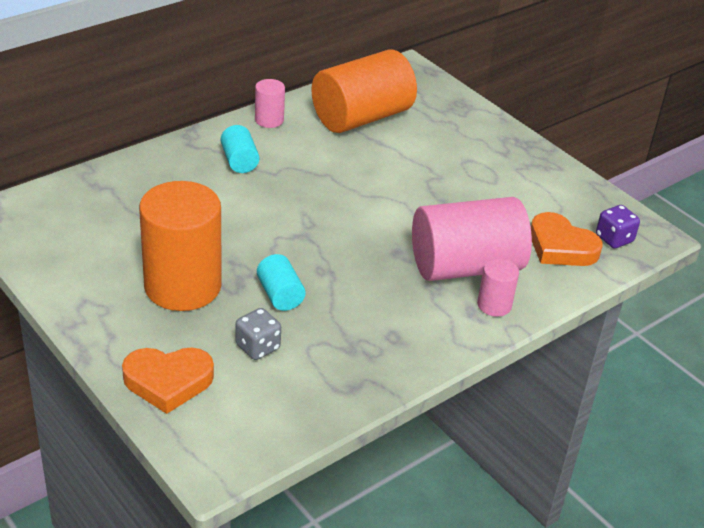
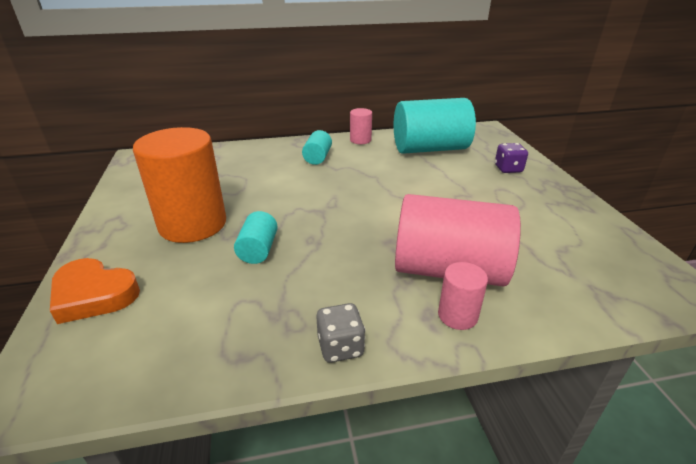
camera: 30 degrees right, 5 degrees down
grey dice [235,308,281,360] -> grey dice moved to [316,303,366,363]
orange cylinder [311,49,417,133] -> turquoise cylinder [394,98,476,154]
orange heart [531,212,603,266] -> none
purple dice [596,205,640,248] -> purple dice moved to [495,143,528,173]

